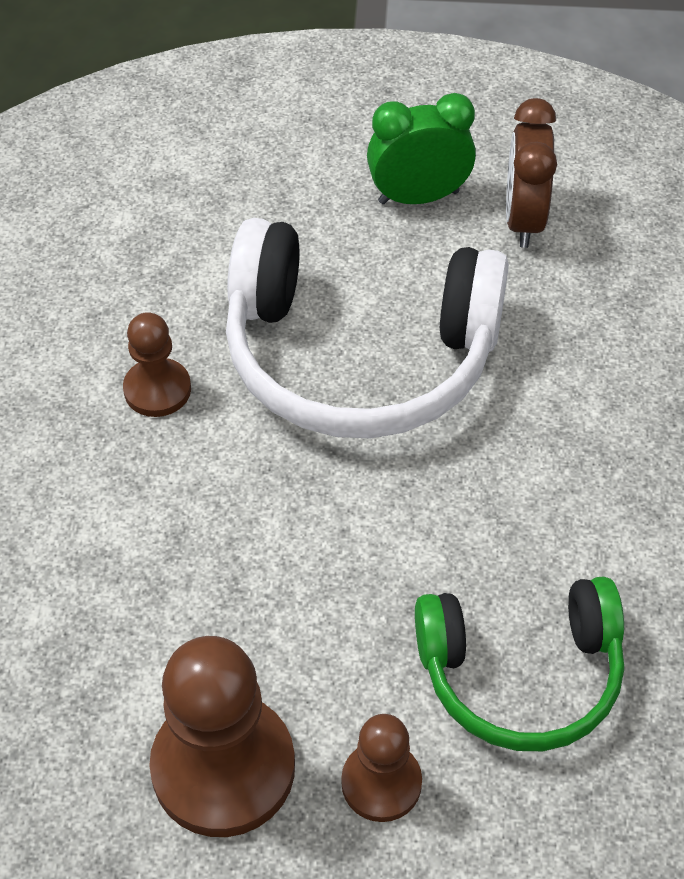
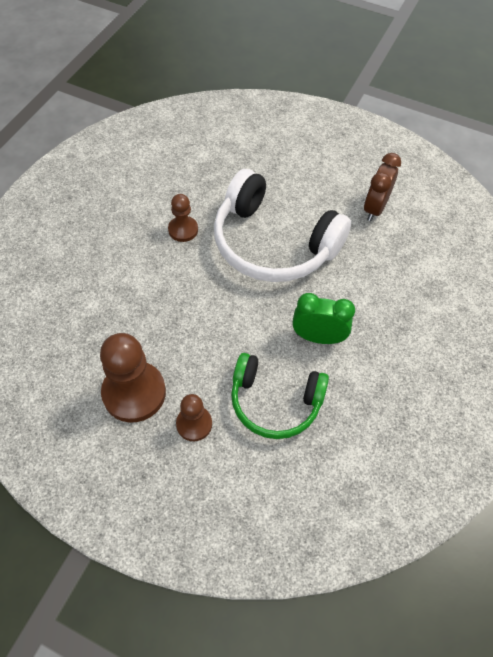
camera: 20 degrees right, 5 degrees up
green clock [367,93,476,204] -> green clock moved to [293,293,355,344]

